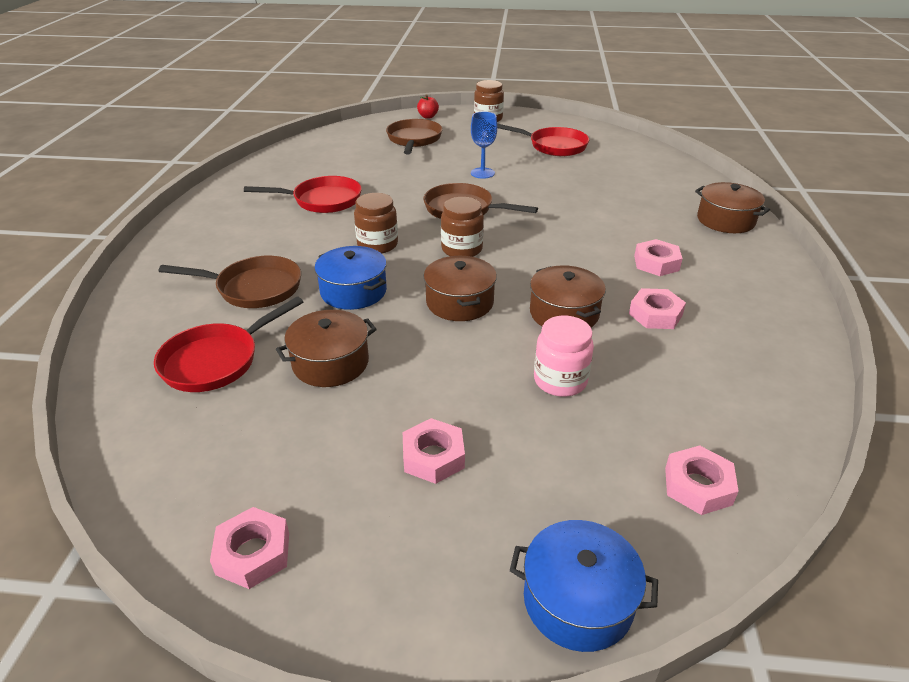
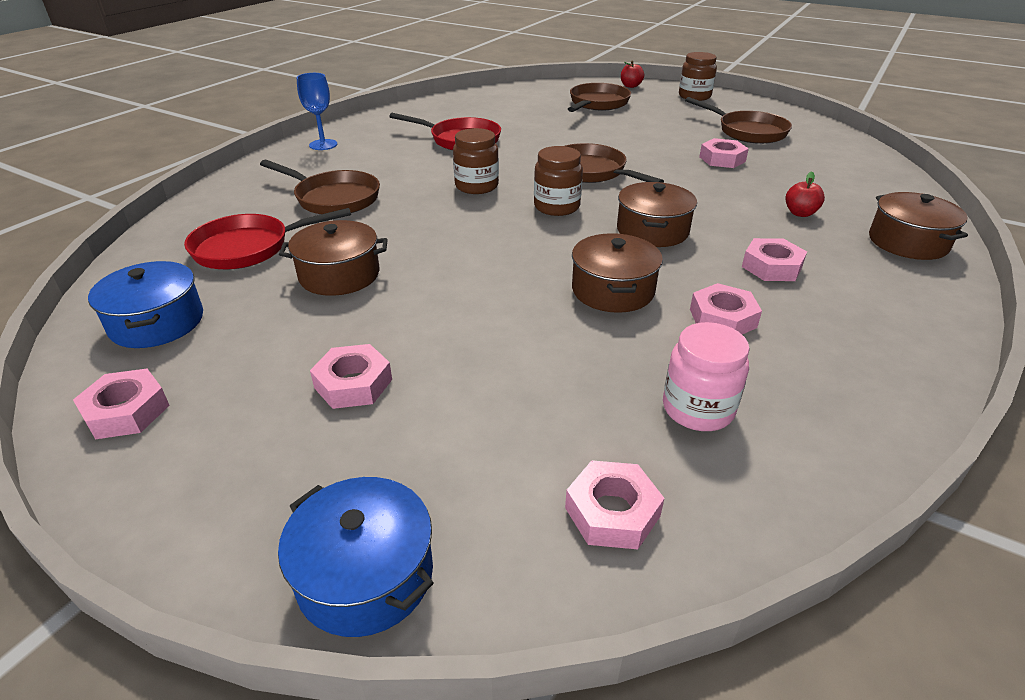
camera: 25 degrees right, 0 degrees up
blue pot [315,246,387,310] -> blue pot moved to [88,261,203,348]
brown pot [423,256,497,321] -> brown pot moved to [617,182,697,247]
blue goblet [471,112,497,179] -> blue goblet moved to [297,73,337,150]
red pan [497,124,589,156] -> brown pan [685,97,792,144]
pink jar [534,316,594,397] -> pink jar moved to [663,322,750,431]
none -> pink nut [699,138,749,168]
none -> red apple [786,171,825,217]

